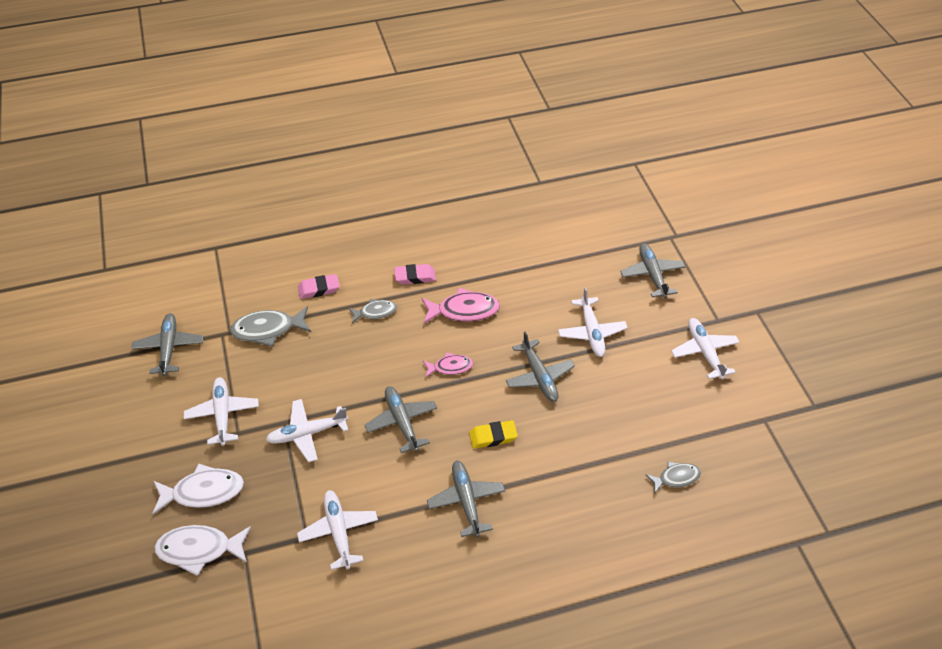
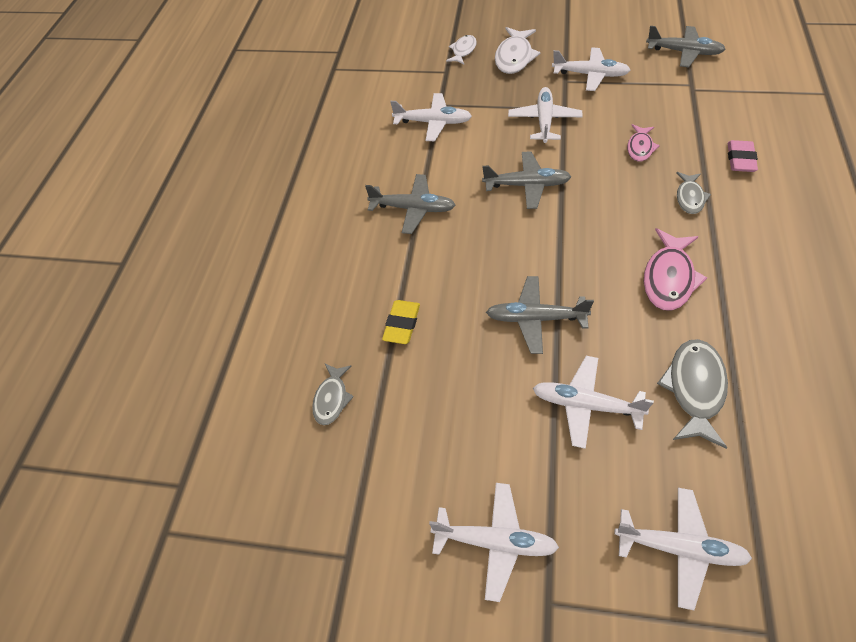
camera: 120 degrees right, 5 degrees up
white fish [154,525,251,576] -> white fish [446,35,477,65], size x0.61
grey fish [230,306,311,347] -> grey fish moved to [657,339,728,449]
pink eraser [394,264,436,284] -> none
pink fish [423,352,473,378] -> pink fish moved to [627,124,660,162]
yellow eraser [469,420,518,449] -> yellow eraser moved to [382,300,420,344]
grey plane [620,243,686,298] -> white plane [614,488,752,610]

